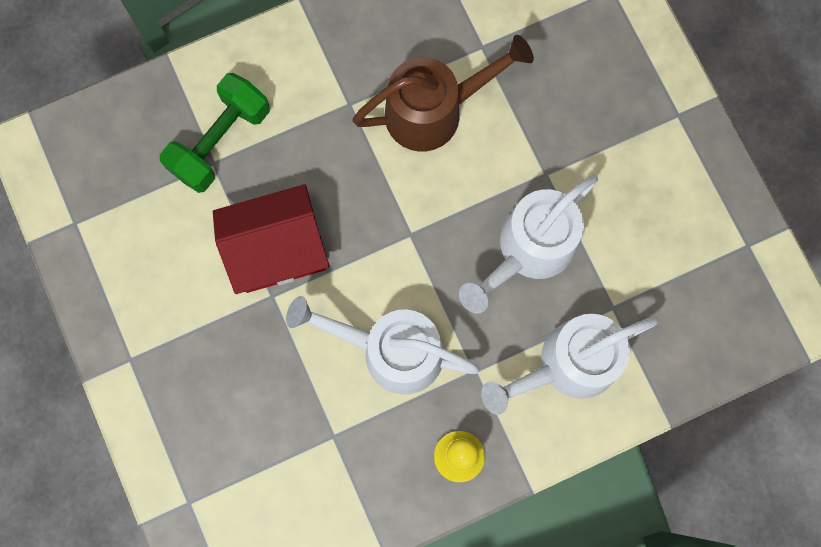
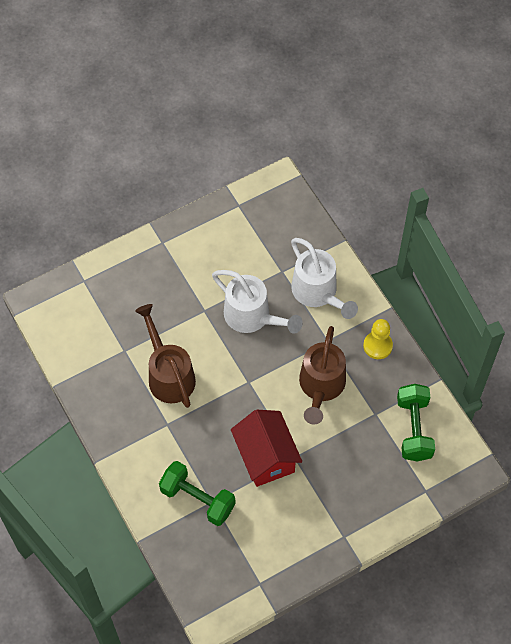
camera: 95 degrees left, 15 degrees down
white watering can [286,296,480,395] -> brown watering can [299,326,346,425]
none -> green dumbbell [397,384,435,461]

